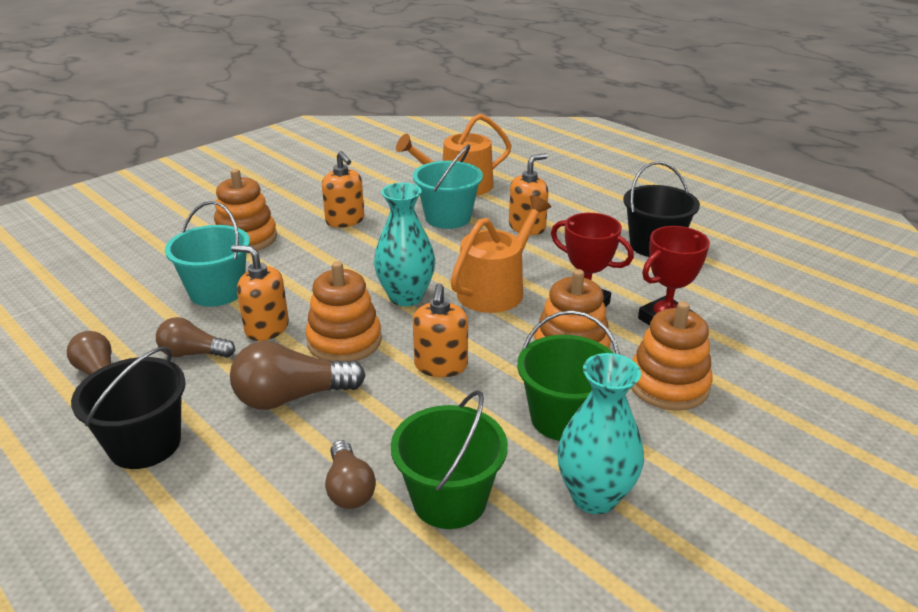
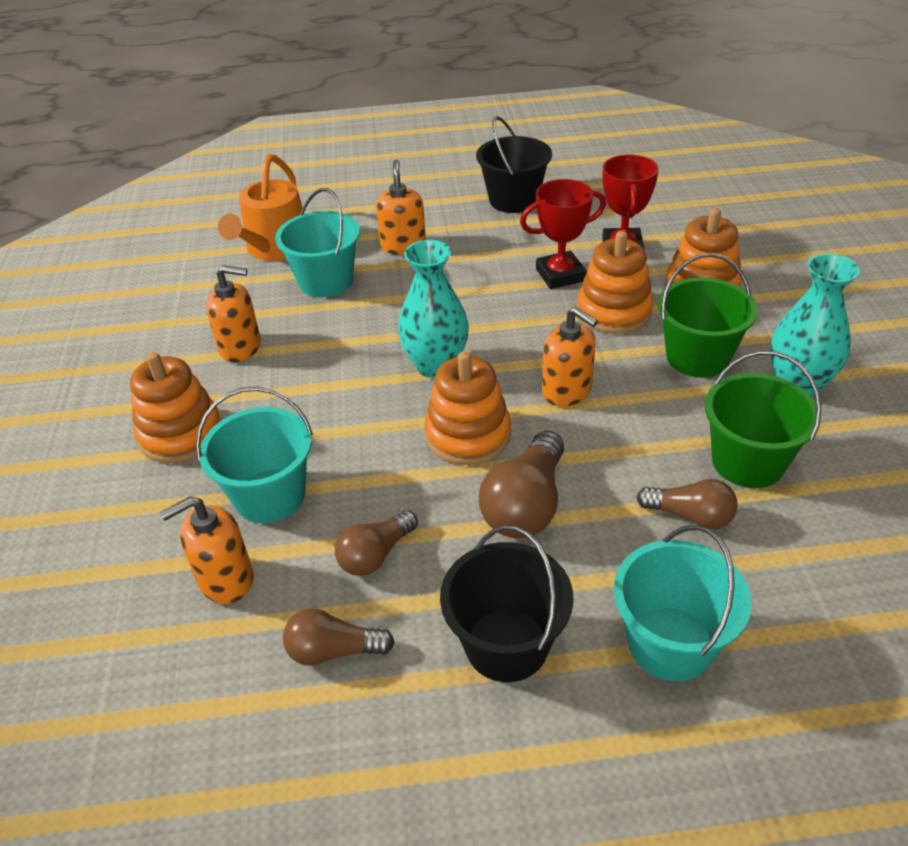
camera: 50 degrees left, 10 degrees up
orange soap dispenser [231,245,289,341] -> orange soap dispenser moved to [160,496,254,604]
orange watering can [450,195,551,313] -> none
none -> turquoise bucket [614,525,752,681]

